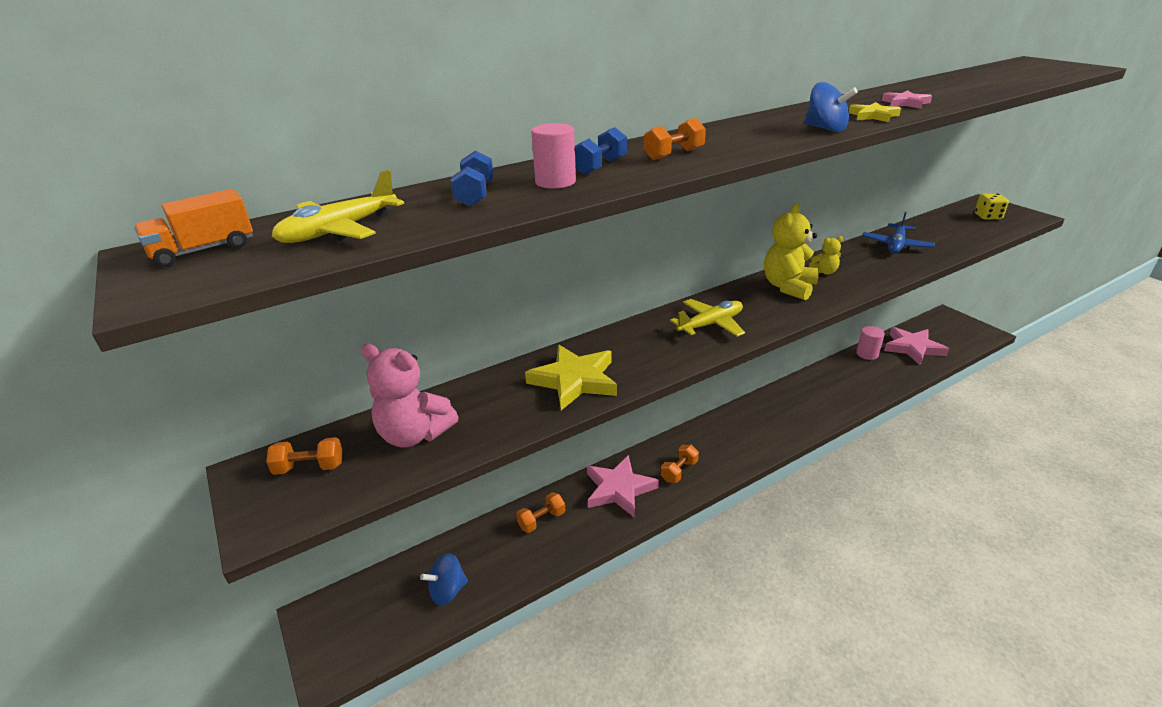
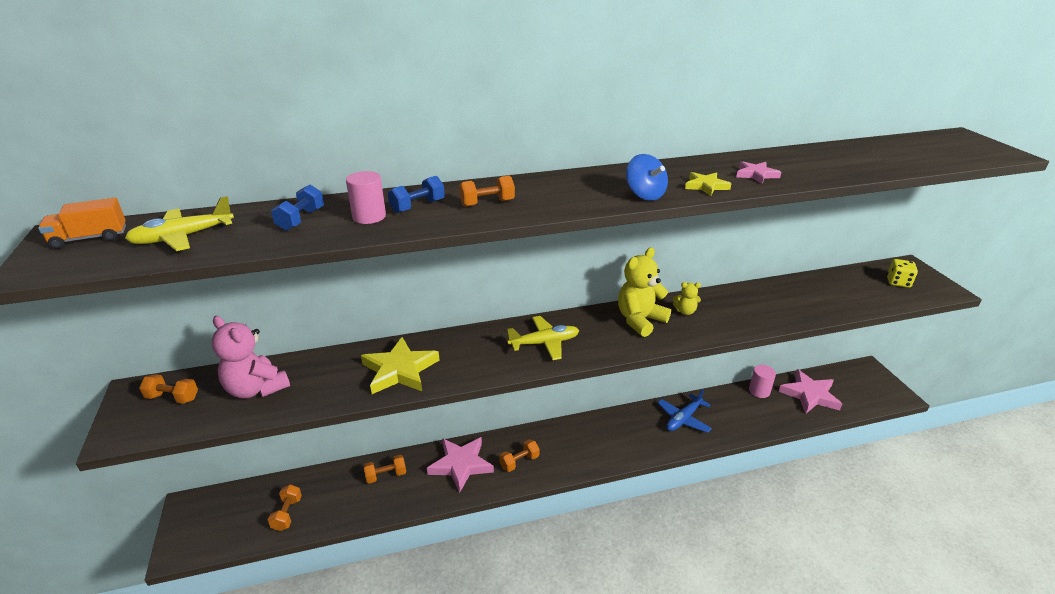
camera: 15 degrees right, 0 degrees up
blue spinning top [420,553,468,606] -> orange dumbbell [268,484,302,531]
blue plane [862,212,935,254] -> blue plane moved to [657,389,712,433]

